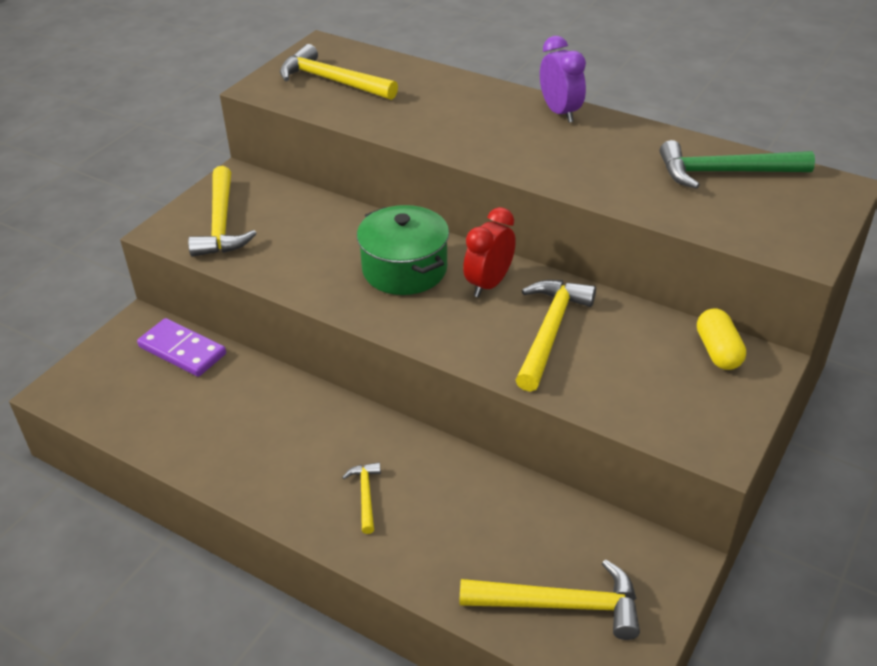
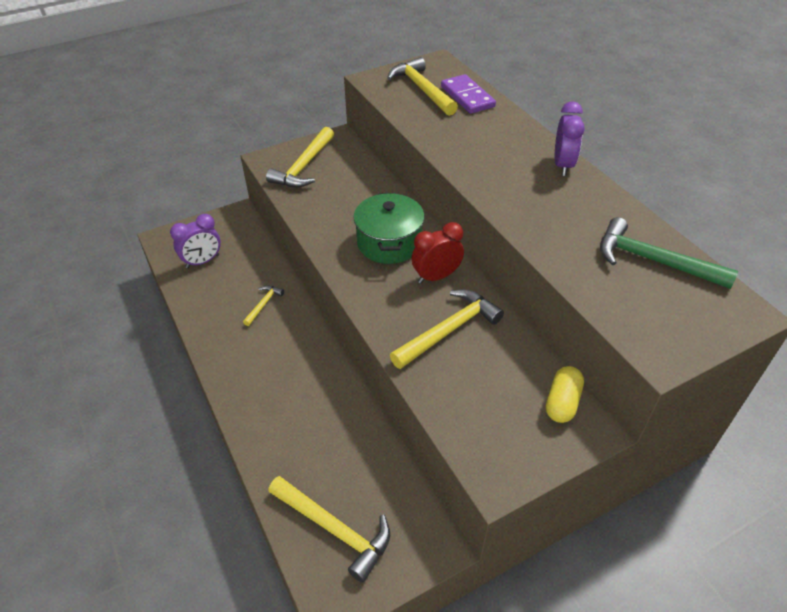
camera: 30 degrees right, 5 degrees up
purple domino [137,318,226,377] -> purple domino moved to [441,74,496,114]
yellow hammer [342,462,381,534] -> yellow hammer moved to [243,285,284,326]
none -> purple clock [170,214,221,268]

